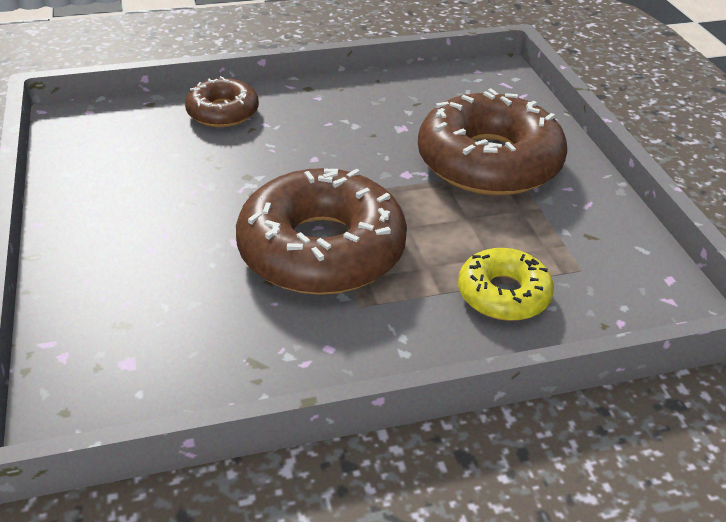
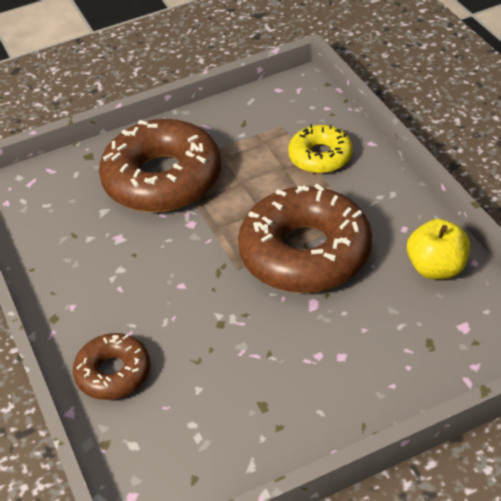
camera: 95 degrees left, 5 degrees up
none -> yellow apple [407,219,470,279]

